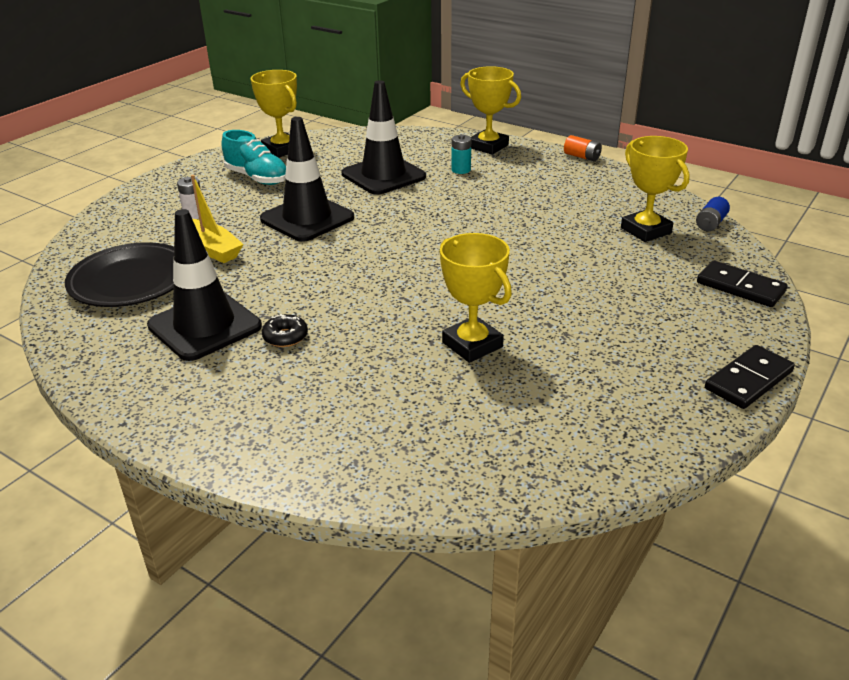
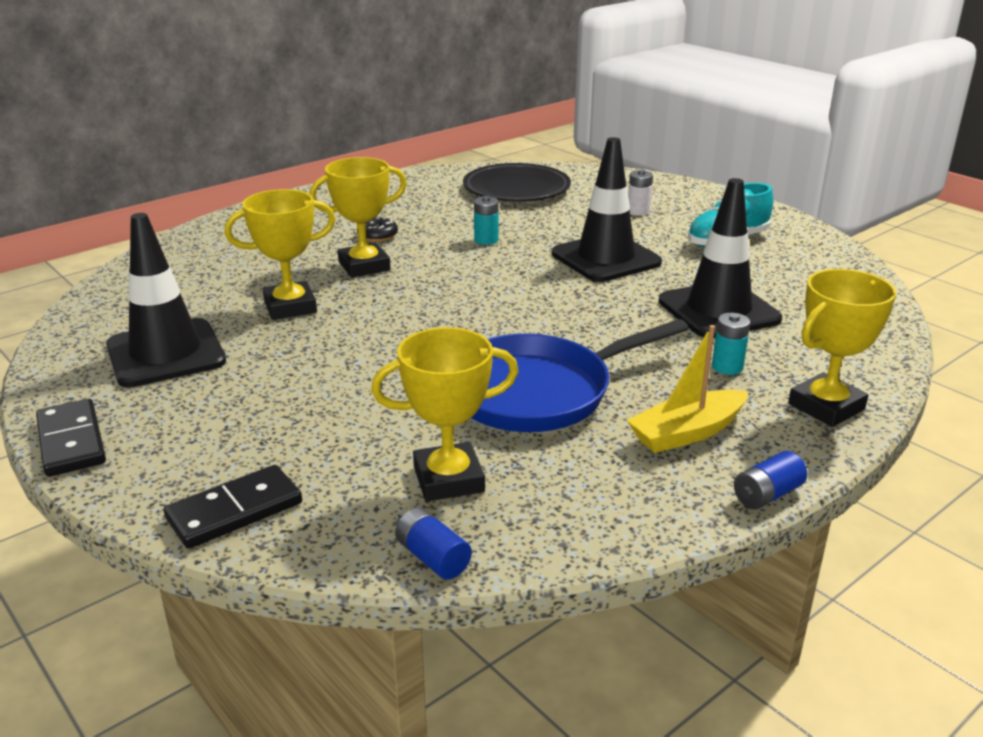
camera: 105 degrees right, 5 degrees down
black traffic cone [147,209,262,361] -> black traffic cone moved to [106,213,226,387]
yellow boat [191,175,243,263] -> yellow boat moved to [626,325,749,453]
yellow trophy [251,70,297,158] -> yellow trophy moved to [310,157,407,277]
orange battery [564,135,602,161] -> blue battery [734,451,807,510]
none -> blue pan [471,319,689,432]
none -> turquoise battery [474,196,499,245]

